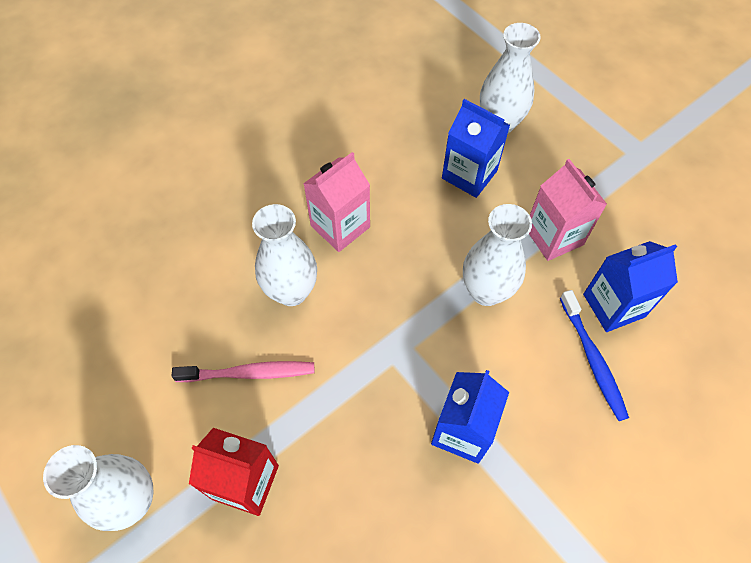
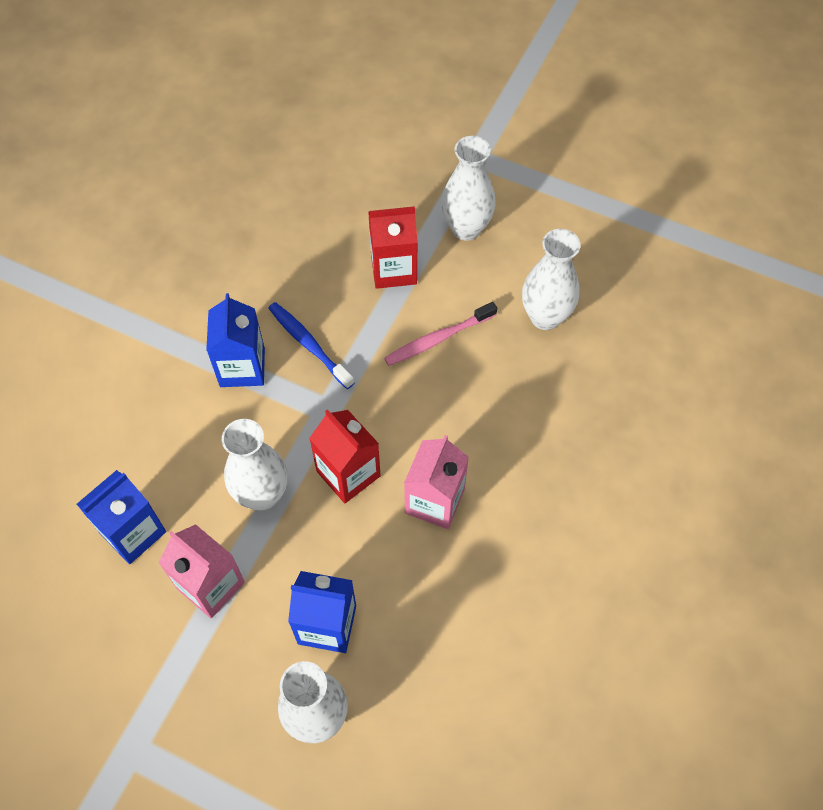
camera: 155 degrees right, 0 degrees up
white vase [252,204,317,306] -> white vase moved to [522,229,581,330]
blue toothbrush [560,290,629,421] -> blue toothbrush moved to [268,302,355,389]
none -> red carton [309,409,381,503]

